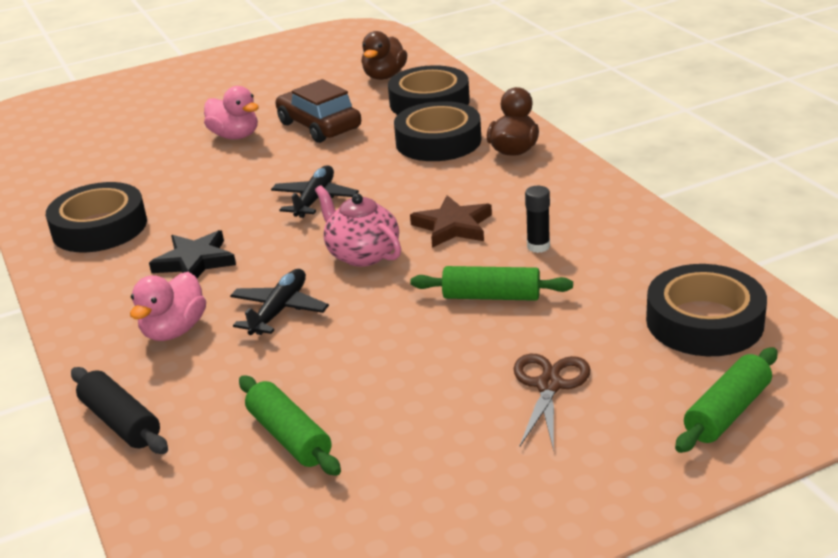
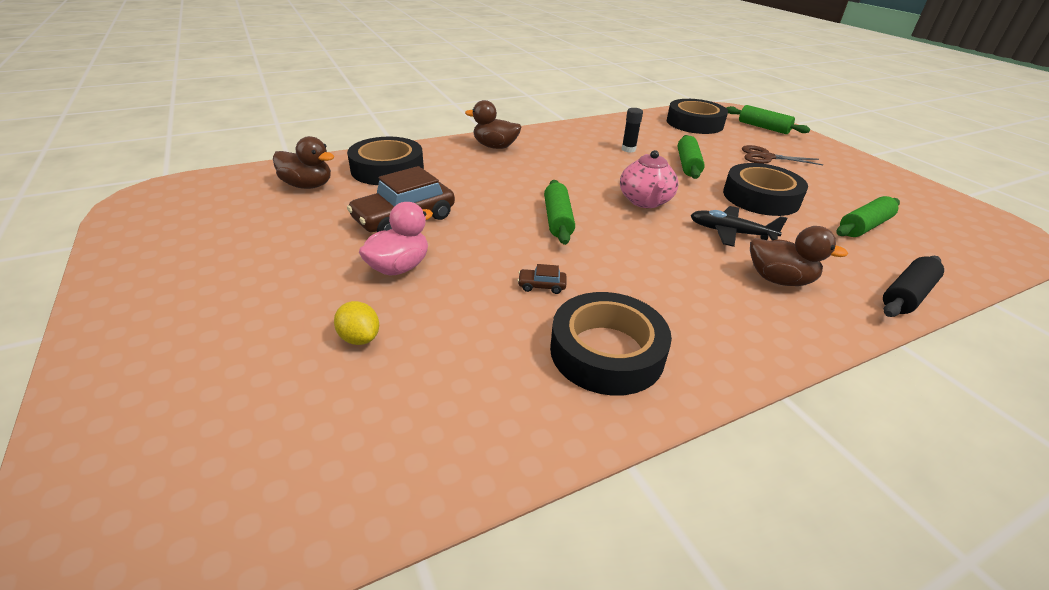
camera: 95 degrees left, 5 degrees up
pink duck [130,272,206,341] -> brown duck [750,226,848,286]
black star [149,230,236,278] -> none
black plane [271,165,359,218] -> green rolling pin [544,180,575,245]
pink teapot [315,185,401,267] -> pink teapot turned 45 degrees counterclockwise [620,150,679,208]
black tape [394,101,481,161] -> black tape moved to [723,163,808,216]
brown star [410,195,492,248] -> none
none -> yellow lemon [334,301,379,345]
none -> brown car [517,264,567,294]

